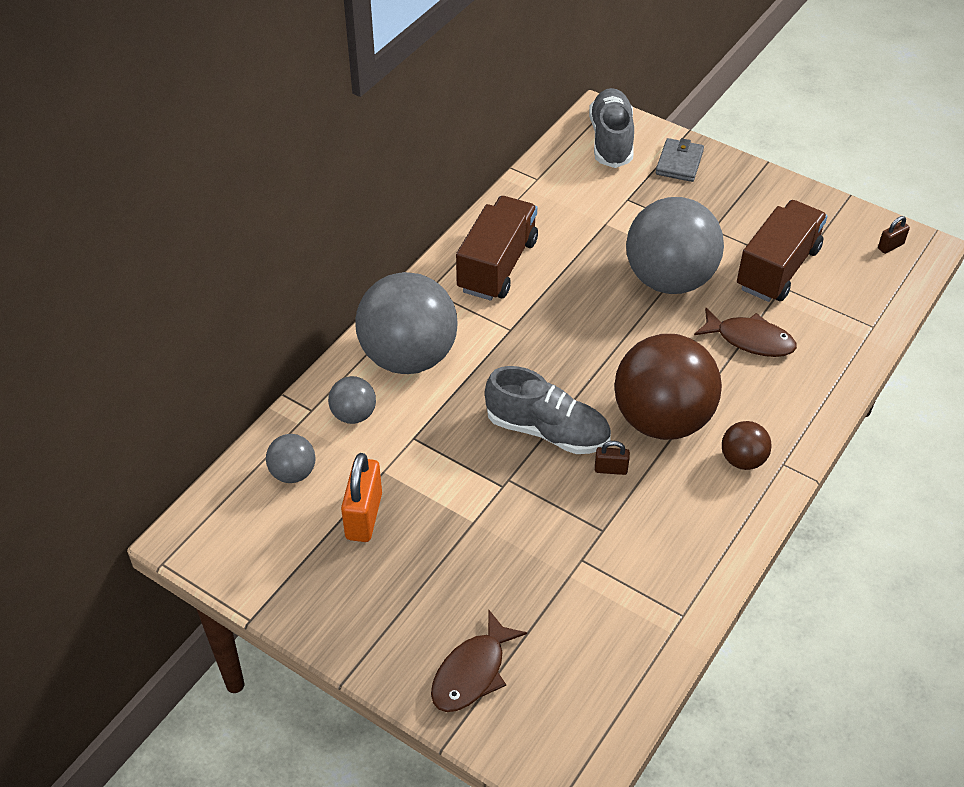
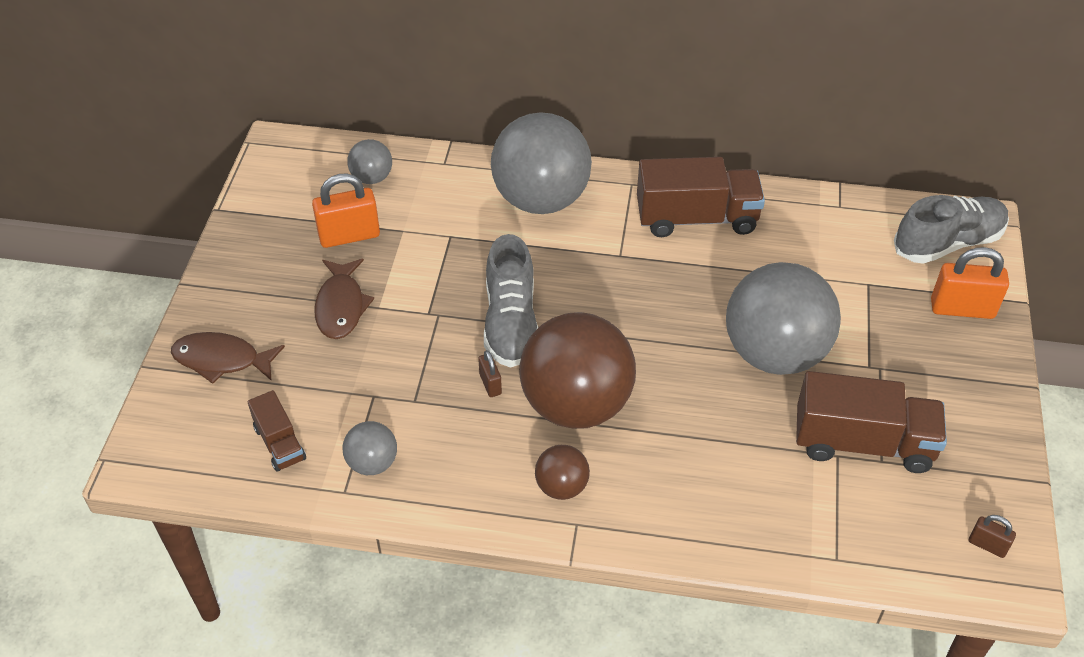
camera: 65 degrees right, 0 degrees up
grey ball [328,376,376,424] -> grey ball moved to [342,421,397,475]
grey wallet [656,138,704,182] -> orange padlock [931,247,1009,319]
brown fish [694,308,797,357] -> brown fish moved to [315,259,374,339]
none -> brown truck [247,390,306,472]

